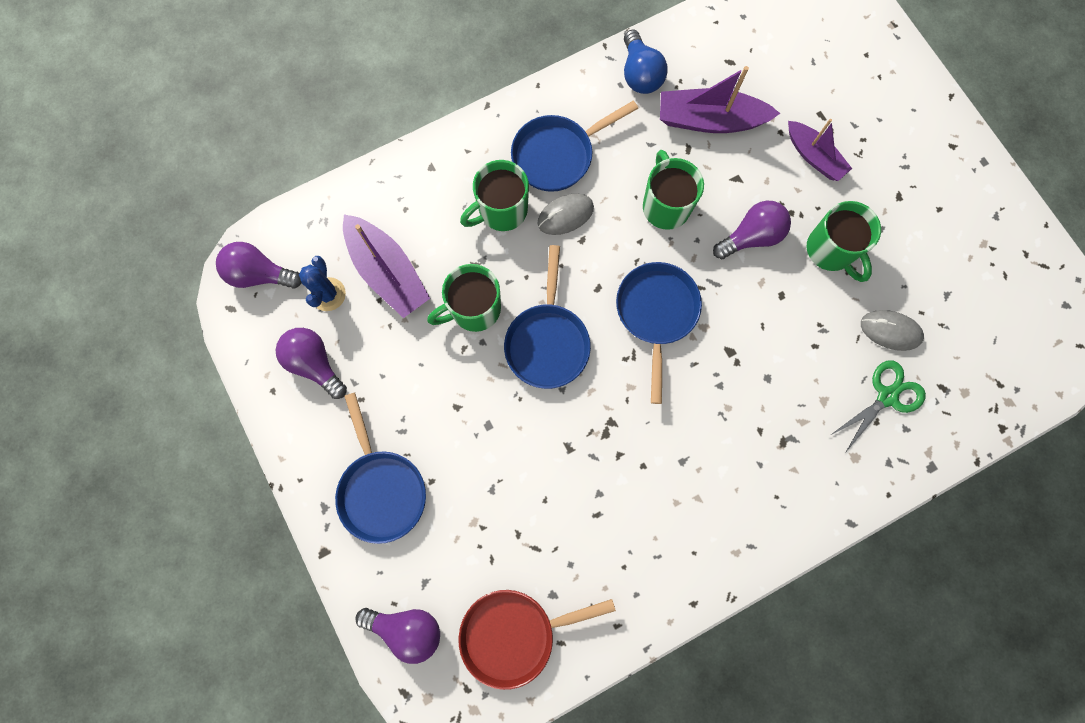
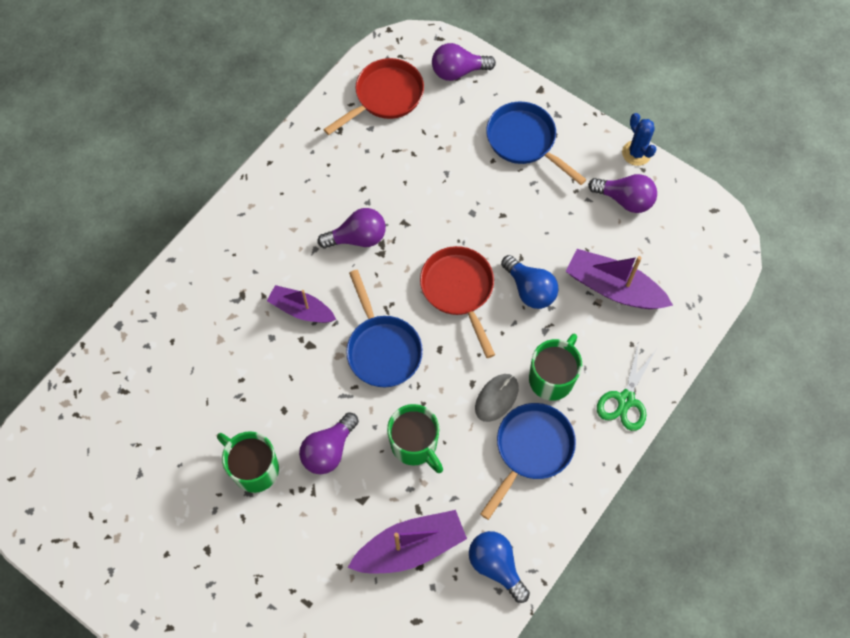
camera: 155 degrees right, 10 degrees down
purple light bulb [216,242,302,289] -> purple light bulb moved to [318,208,386,249]
blue cactus [299,256,346,311] -> blue cactus moved to [622,113,657,166]
green mug [427,264,501,332] -> blue light bulb [501,255,559,309]
blue pan [504,245,591,389] -> red pan [420,246,495,358]
purple boat [788,119,852,181] -> purple boat moved to [267,285,336,323]
green scissors [831,360,926,452] -> green scissors moved to [597,341,656,431]
grey mouse [861,310,924,351] -> none

